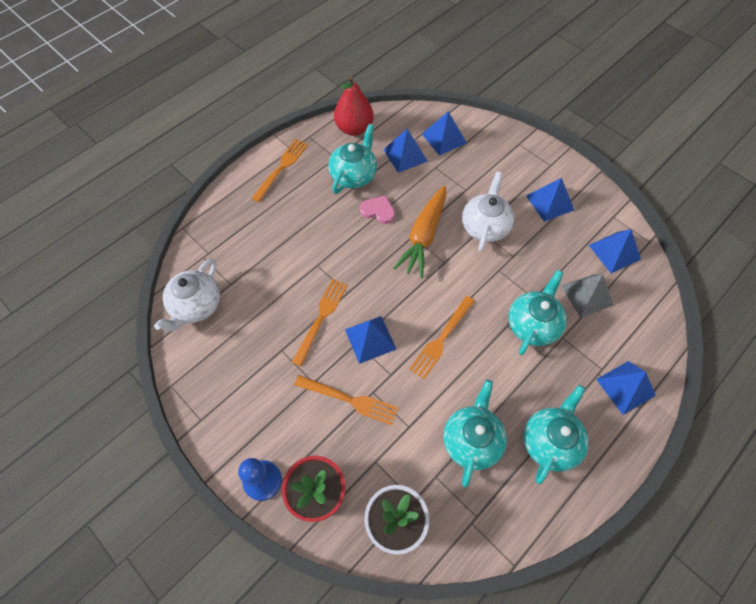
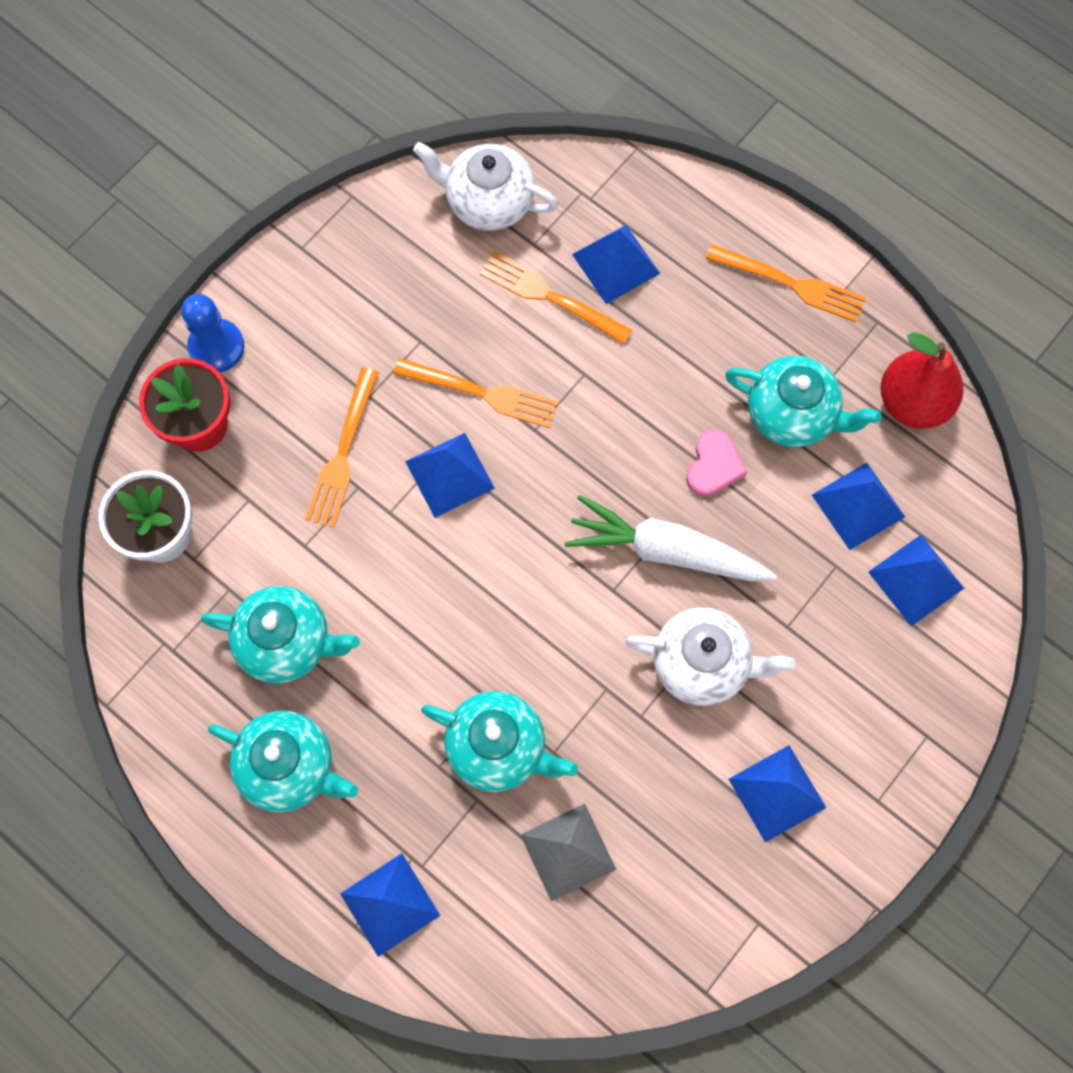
camera: 85 degrees right, 10 degrees up
orange carrot [393,185,446,278] -> white carrot [565,495,777,582]
orange fork [409,296,475,379] -> orange fork moved to [480,251,632,344]
blue pyramid [589,229,641,273] -> blue pyramid moved to [572,225,660,304]

